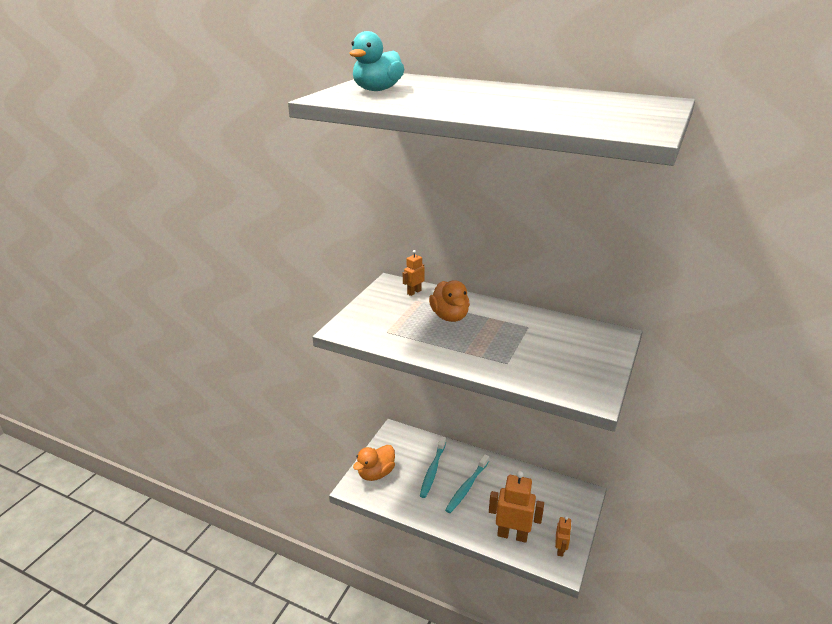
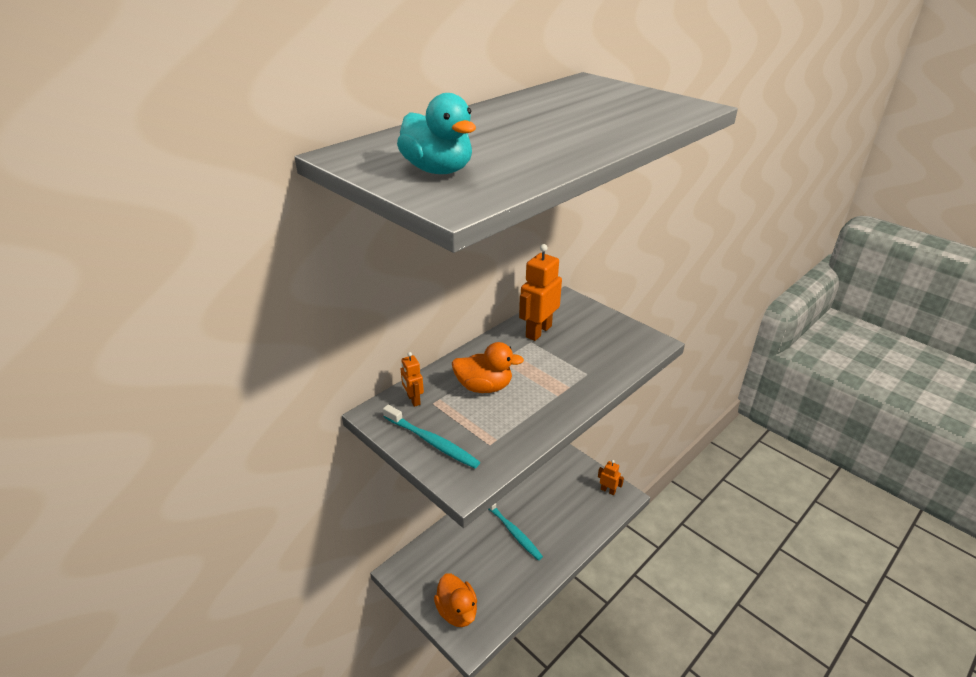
camera: 70 degrees left, 5 degrees up
turquoise toothbrush [420,436,446,498] -> turquoise toothbrush moved to [383,405,480,468]
orange robot [489,471,544,543] -> orange robot moved to [519,244,562,341]

